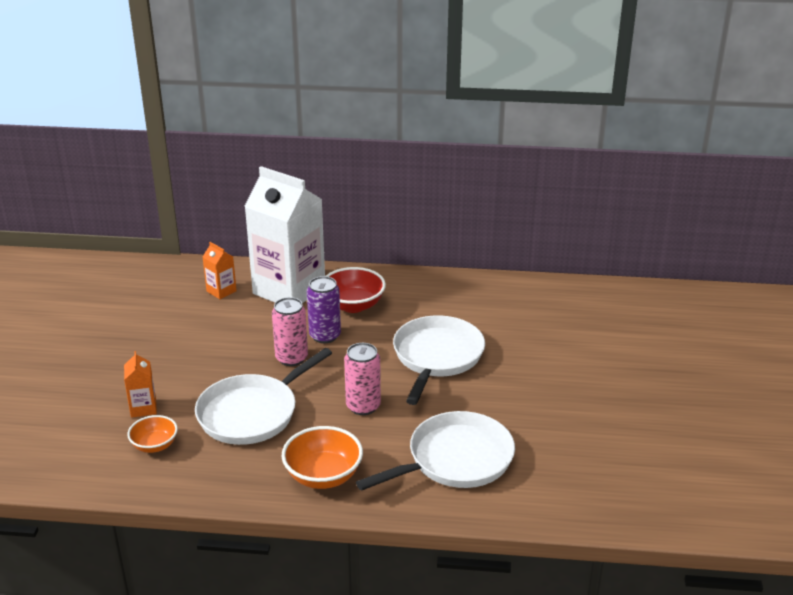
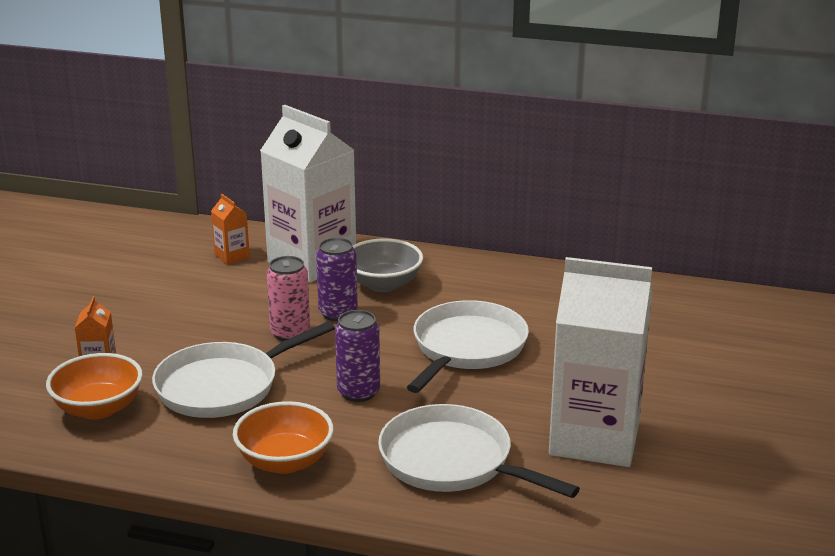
camera: 10 degrees right, 5 degrees down
orange bowl [127,415,178,453] -> orange bowl [46,353,143,420], size x1.58
red bowl [326,267,386,313] -> grey bowl [353,239,423,292]
pink can [344,343,381,415] -> purple can [335,310,380,402]
white pan [356,411,515,491] -> white pan turned 120 degrees counterclockwise [378,404,580,498]
none -> white carton [549,257,652,467]

